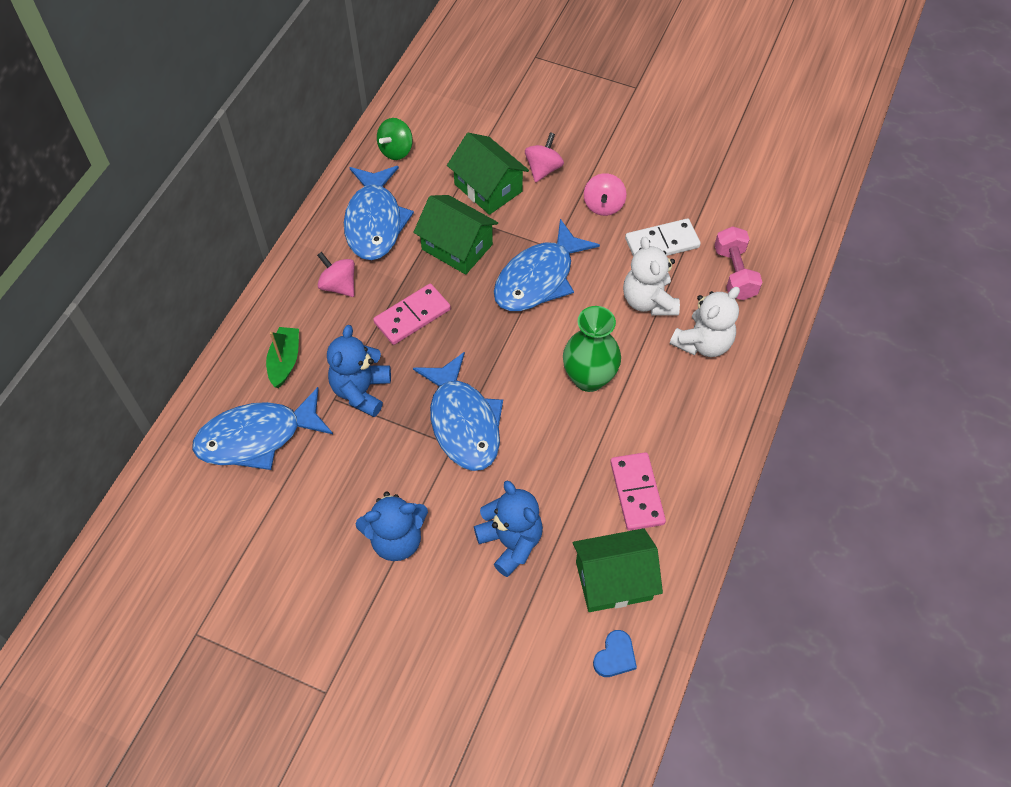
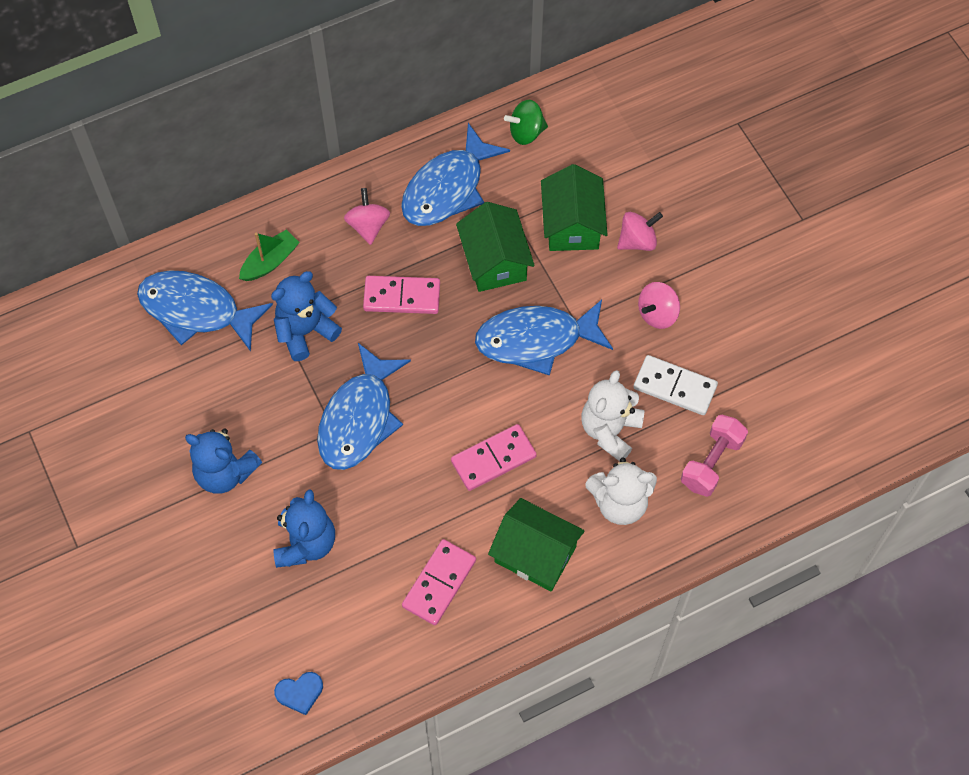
camera: 40 degrees right, 5 degrees up
green vase [563,306,621,392] -> pink domino [451,424,537,491]
green house [573,528,663,612] -> green house moved to [488,498,585,591]

